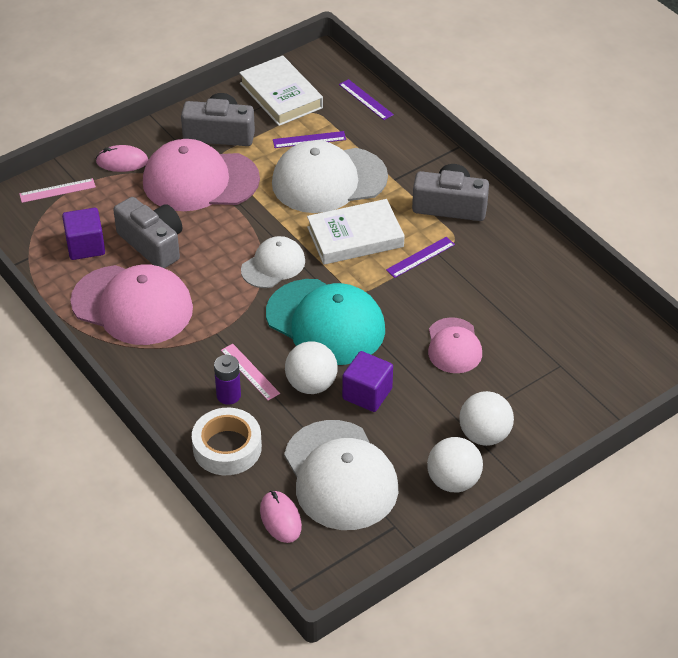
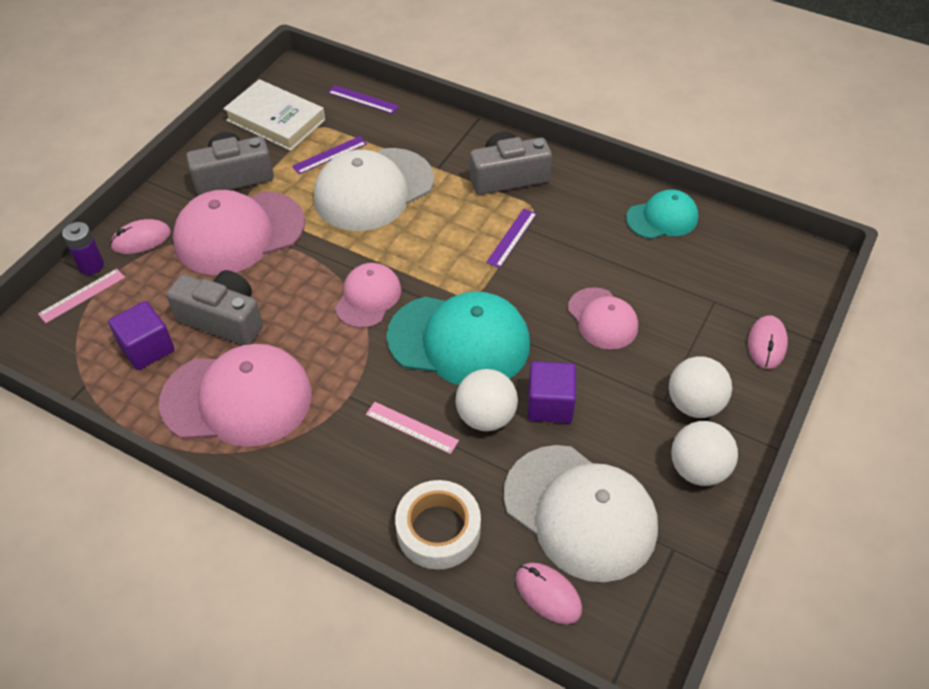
camera: 25 degrees left, 5 degrees up
purple battery [214,355,241,405] -> purple battery moved to [62,222,104,275]
white cap [241,236,305,288] -> pink cap [335,263,401,328]
white book [307,199,405,265] -> none
none -> turquoise cap [626,189,698,239]
none -> pink mouse [748,315,788,369]

